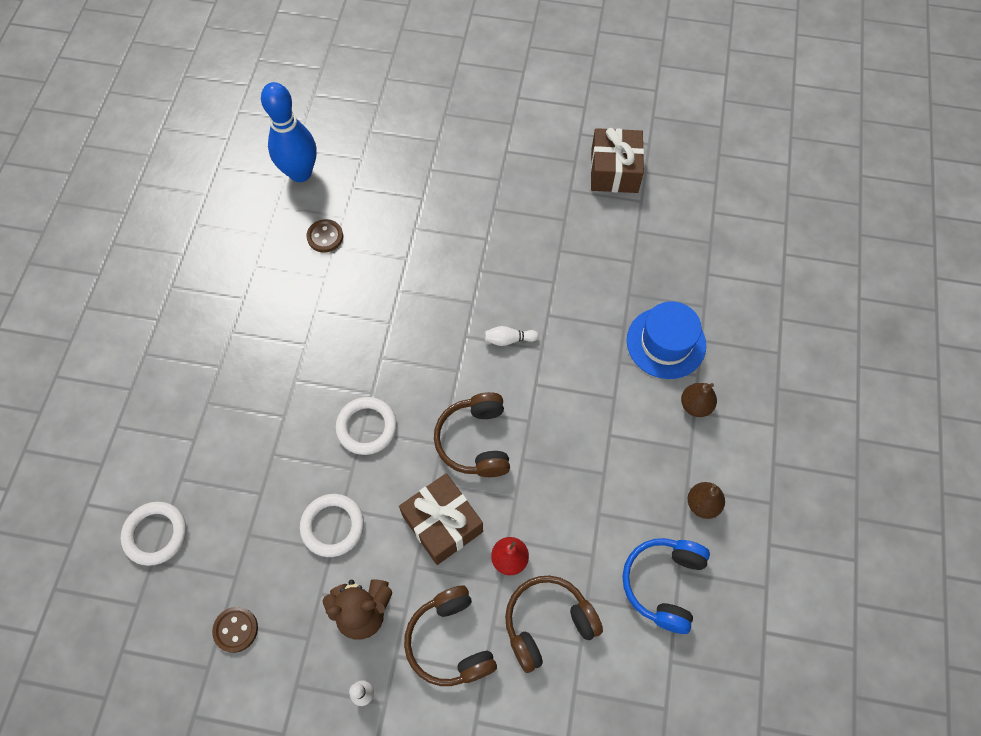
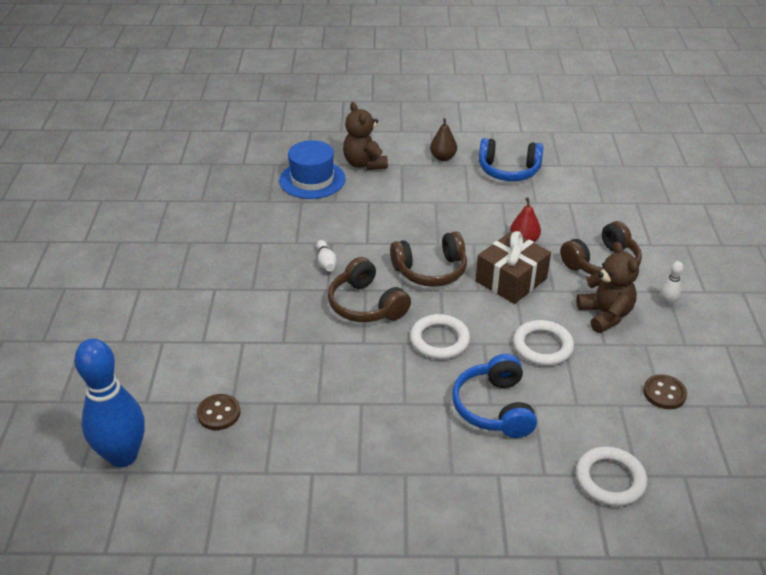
camera: 100 degrees left, 25 degrees down
brown headphones [505,575,603,673] -> brown headphones moved to [328,257,411,322]
brown gift [591,128,644,193] -> none
brown pear [681,383,717,417] -> brown teddy bear [343,102,388,170]
none -> blue headphones [452,354,537,438]

